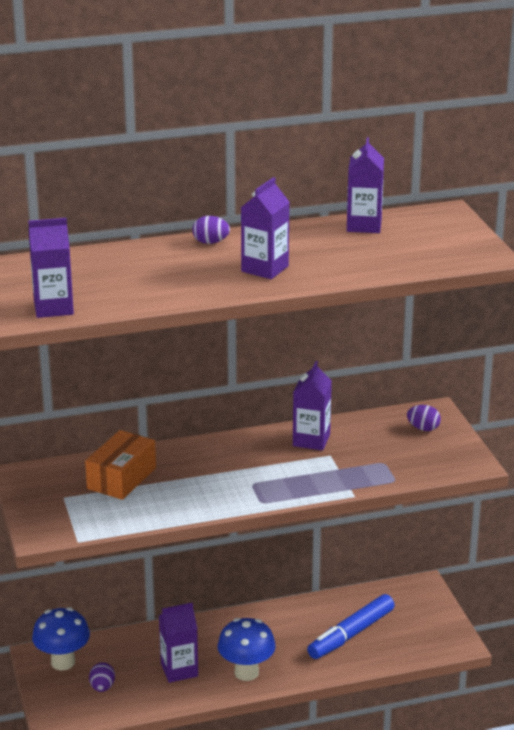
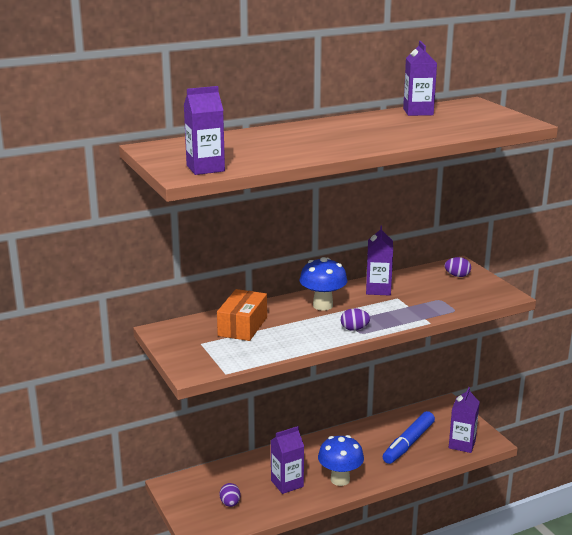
camera: 10 degrees left, 5 degrees down
blue mushroom [32,607,90,670] -> blue mushroom moved to [299,257,347,311]
purple egg [192,216,230,244] -> purple egg moved to [341,308,370,331]
purple carton [241,177,290,279] -> purple carton moved to [449,387,480,453]

